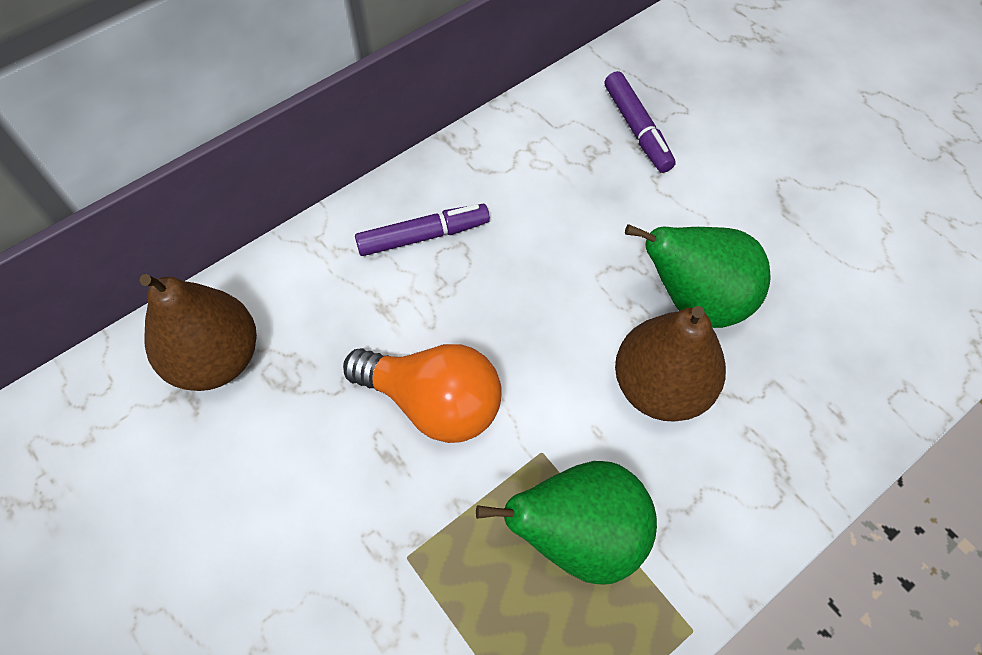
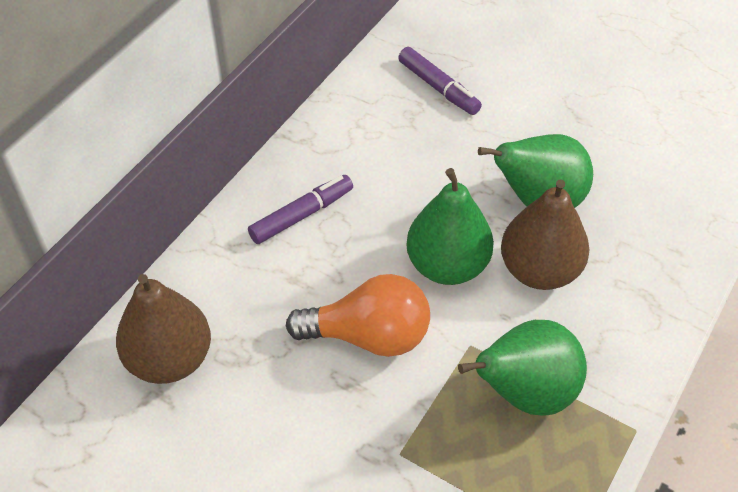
camera: 20 degrees left, 10 degrees down
none -> green pear [406,168,494,285]

